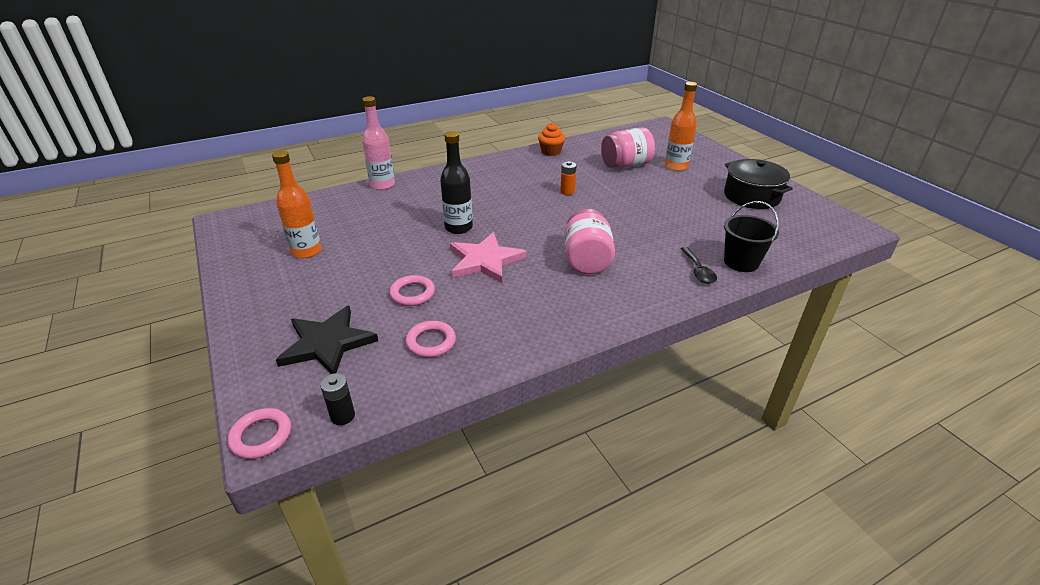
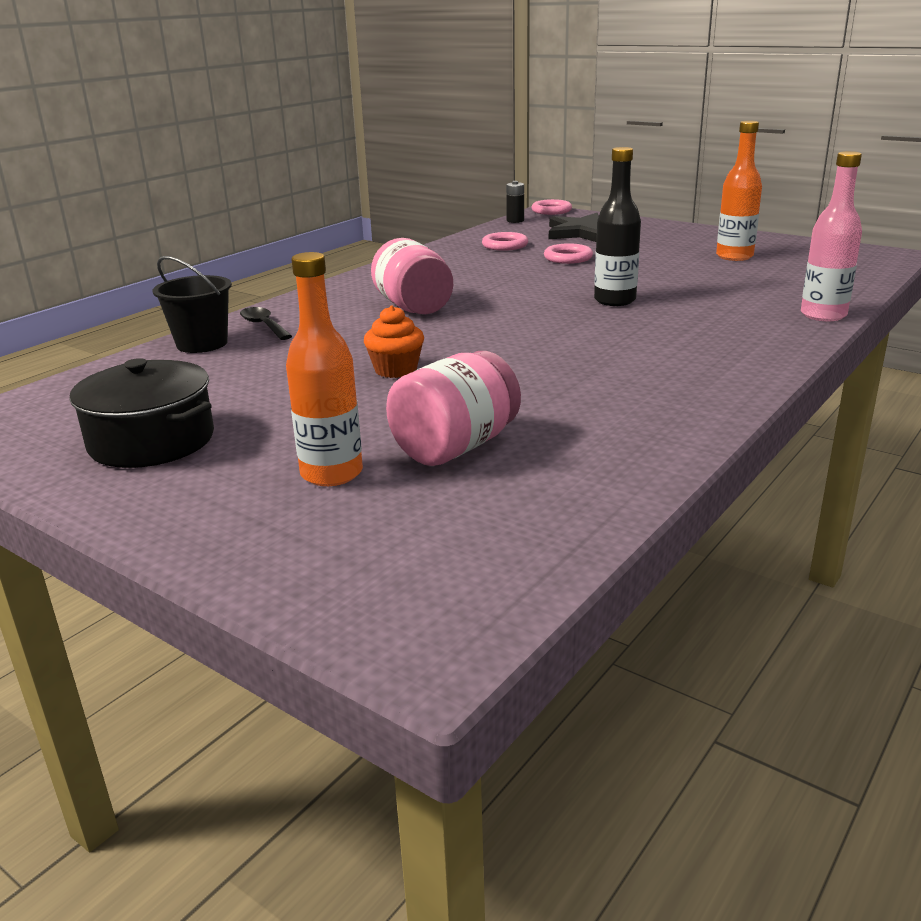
camera: 155 degrees right, 10 degrees down
pink star [450,232,527,283] -> none
orange cupcake [538,123,565,156] -> orange cupcake moved to [364,305,424,378]
orange battery [560,161,576,195] -> none

